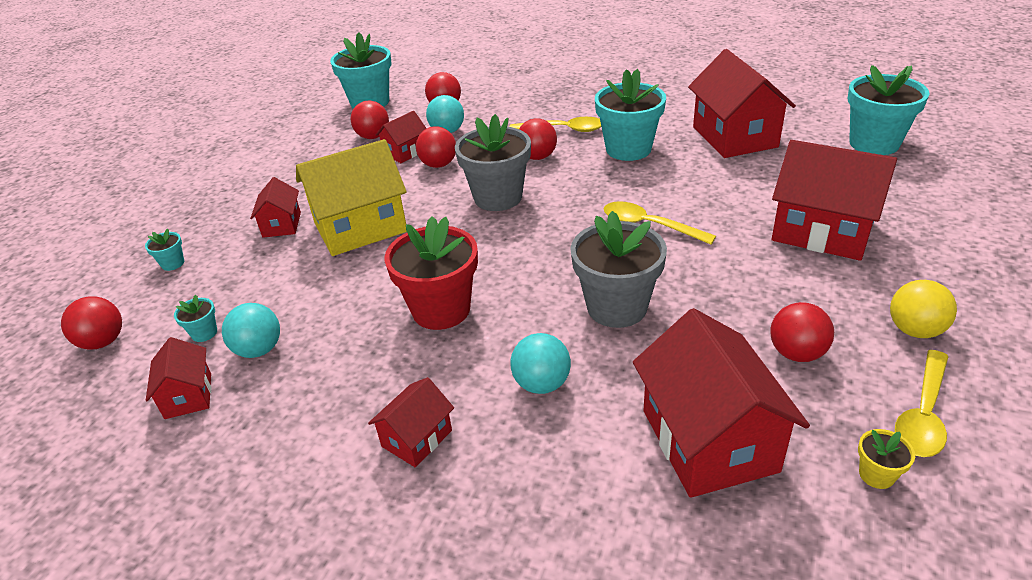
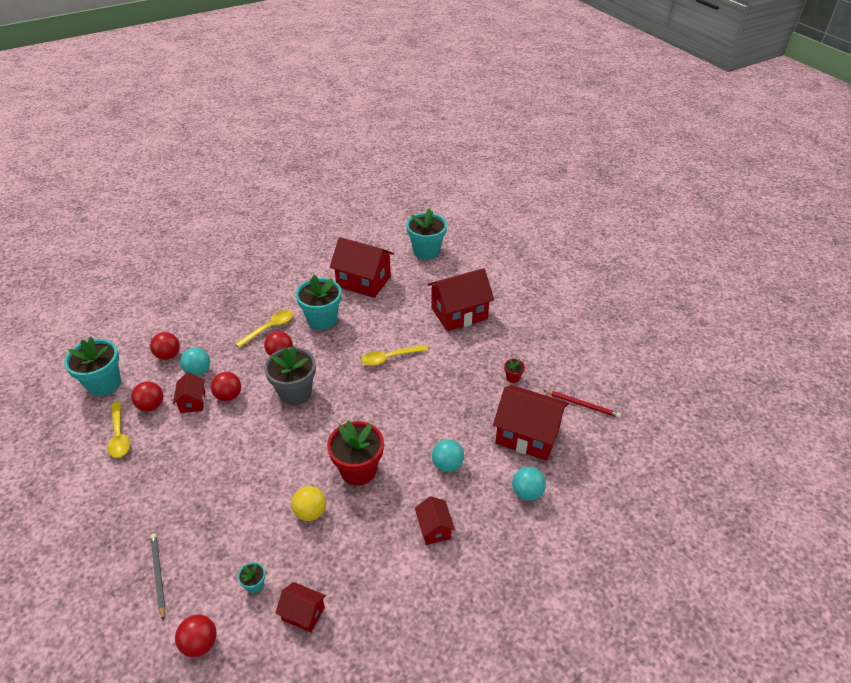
camera: 55 degrees left, 5 degrees up
turquoise flower pot [145,228,184,271] -> grey pencil [150,533,165,621]
turquoise ball [222,303,280,358] -> turquoise ball moved to [512,467,546,501]
red house [250,177,301,238] -> none
yellow house [296,139,407,256] -> none
grey flower pot [570,211,667,328] -> none
red ball [770,302,834,362] -> red flower pot [504,359,525,383]
yellow flower pot [858,429,915,489] -> red pencil [543,390,621,418]
yellow ball [890,280,957,338] -> yellow ball moved to [291,486,326,521]
yellow spoon [895,350,948,457] -> yellow spoon moved to [107,402,130,458]

